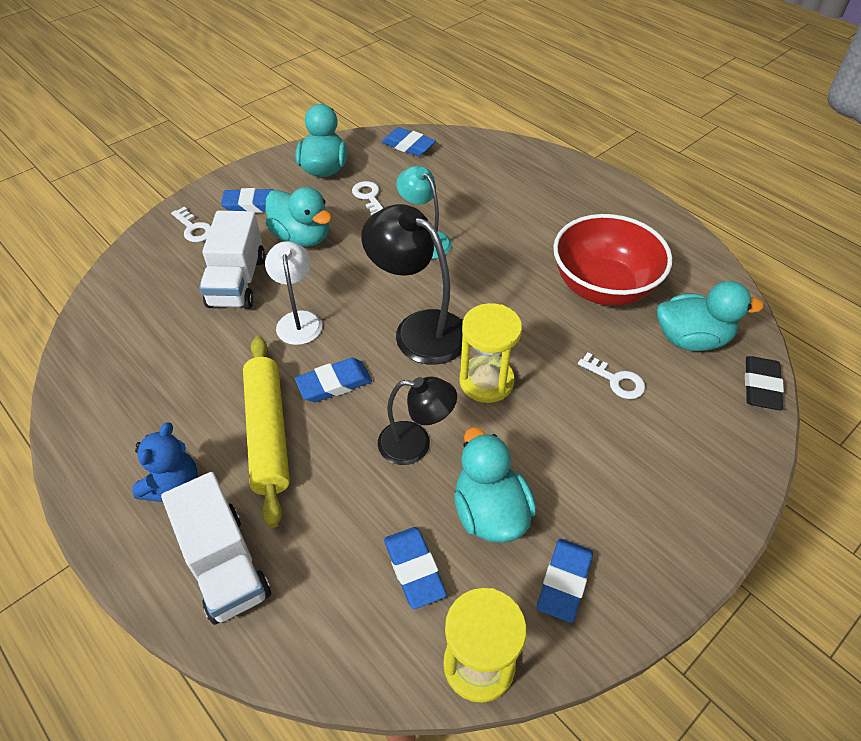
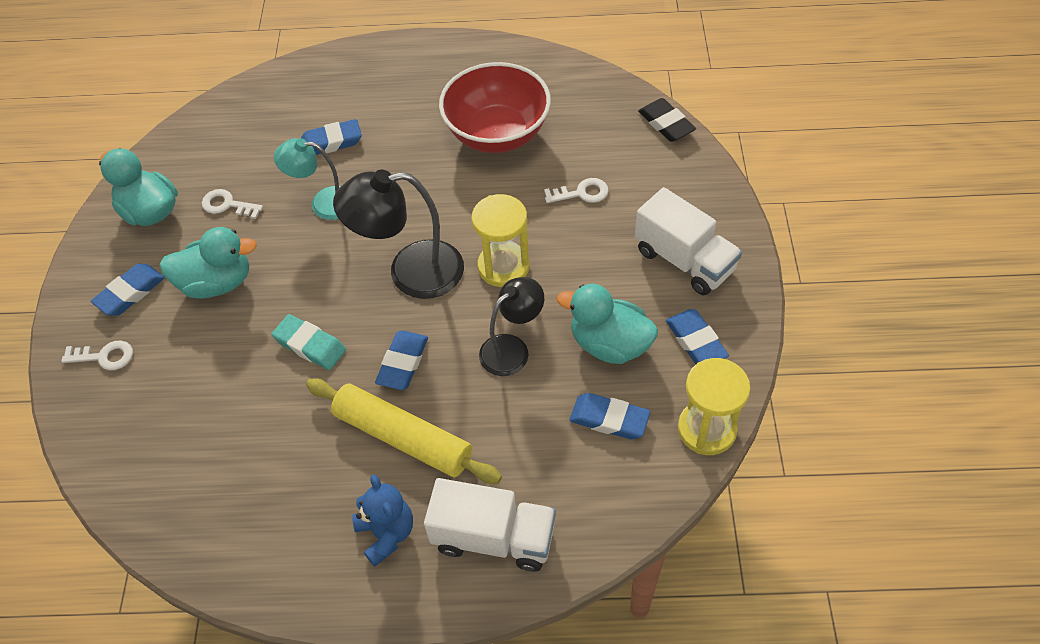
camera: 45 degrees left, 5 degrees up
white truck [199,211,265,309] -> white truck moved to [635,187,742,295]
white lamp [265,241,322,345] -> turquoise eraser [272,314,346,370]
blue eraser [382,127,436,156] -> blue eraser moved to [301,119,362,155]
turquoise duck [657,281,764,351] -> none

